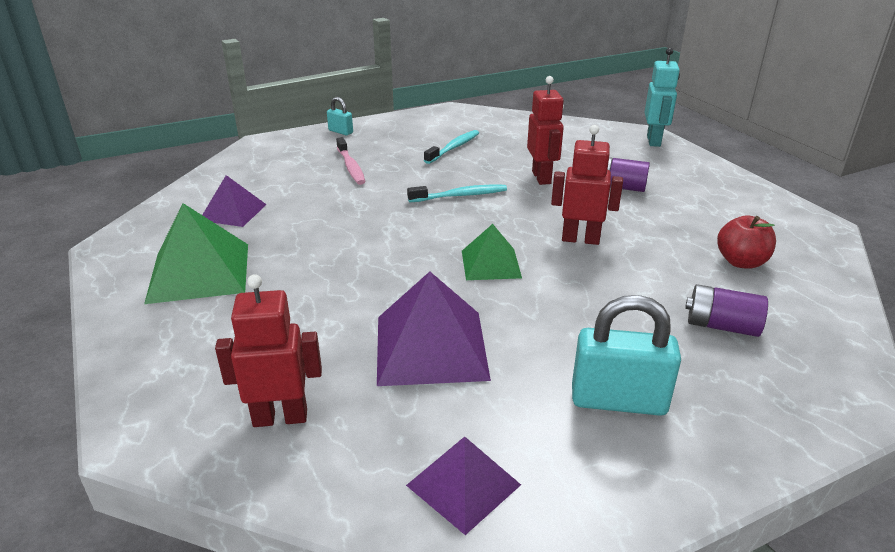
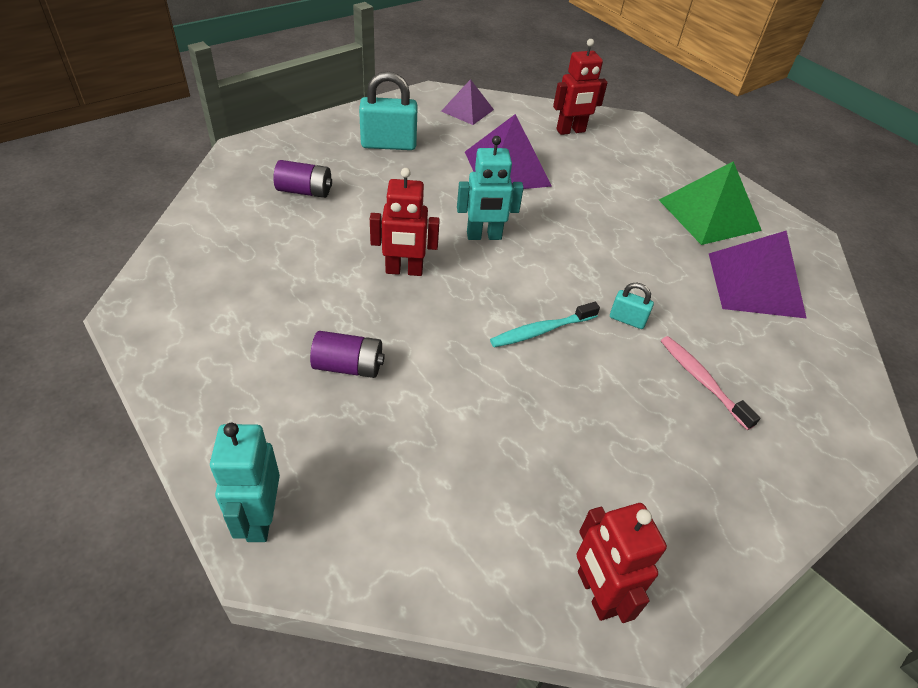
camera: 165 degrees right, 15 degrees up
purple pyramid [202,175,267,227] -> purple pyramid [709,231,807,319], size x1.65
turquoise padlock [327,97,353,135] -> turquoise padlock moved to [610,283,654,329]
turquoise toothbrush [424,130,479,164] -> none
green pyramid [462,224,522,280] -> turquoise robot [457,136,524,240]
red robot [527,76,564,185] -> red robot moved to [577,503,667,623]
red apple [717,215,776,269] -> none

